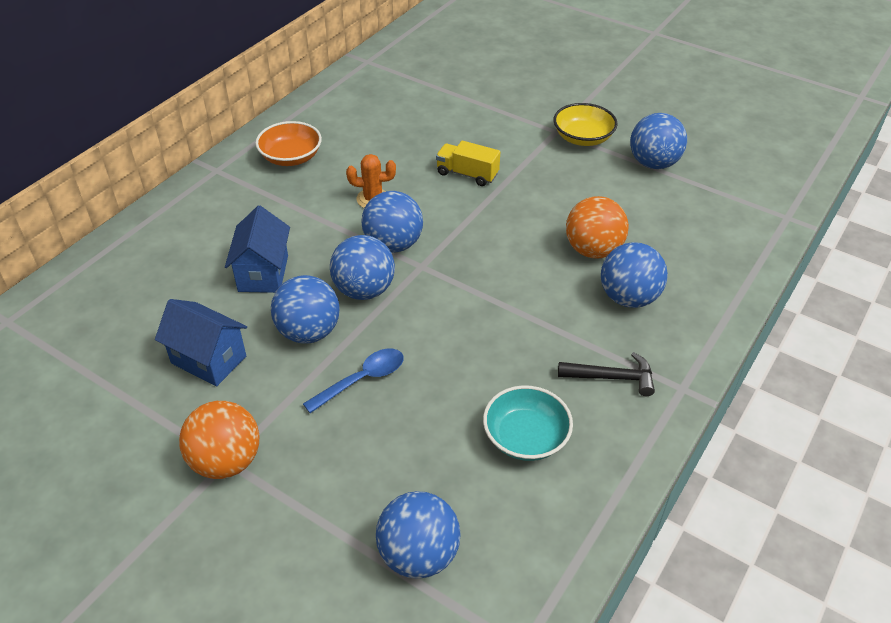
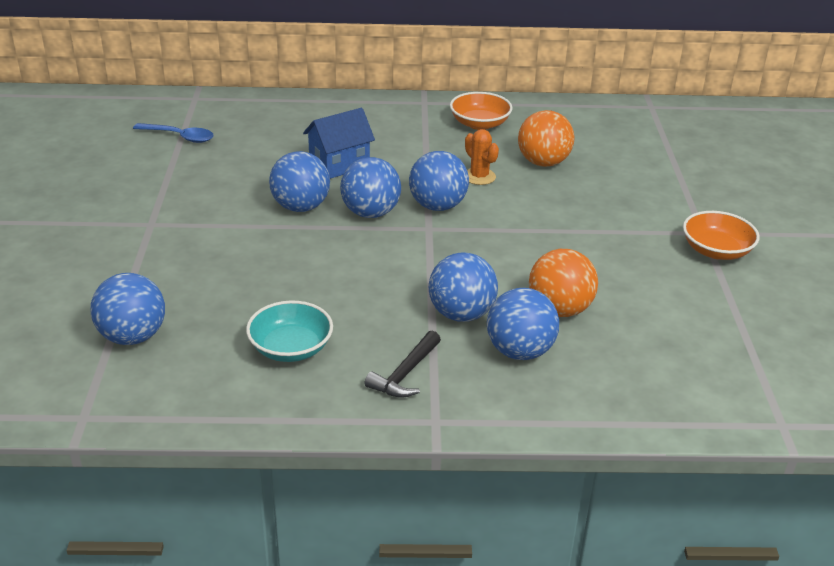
camera: 55 degrees right, 10 degrees down
blue house [155,299,247,386] -> none
orange ball [179,401,259,479] -> orange ball moved to [518,110,574,167]
blue spoon [303,349,403,413] -> blue spoon moved to [133,123,214,143]
yellow truck [436,140,500,186] -> none
yellow bowl [553,103,617,146] -> orange bowl [683,211,760,260]
black hammer [558,352,655,396] -> black hammer turned 60 degrees clockwise [364,331,441,398]
blue ball [630,113,687,169] -> blue ball moved to [429,252,498,322]

